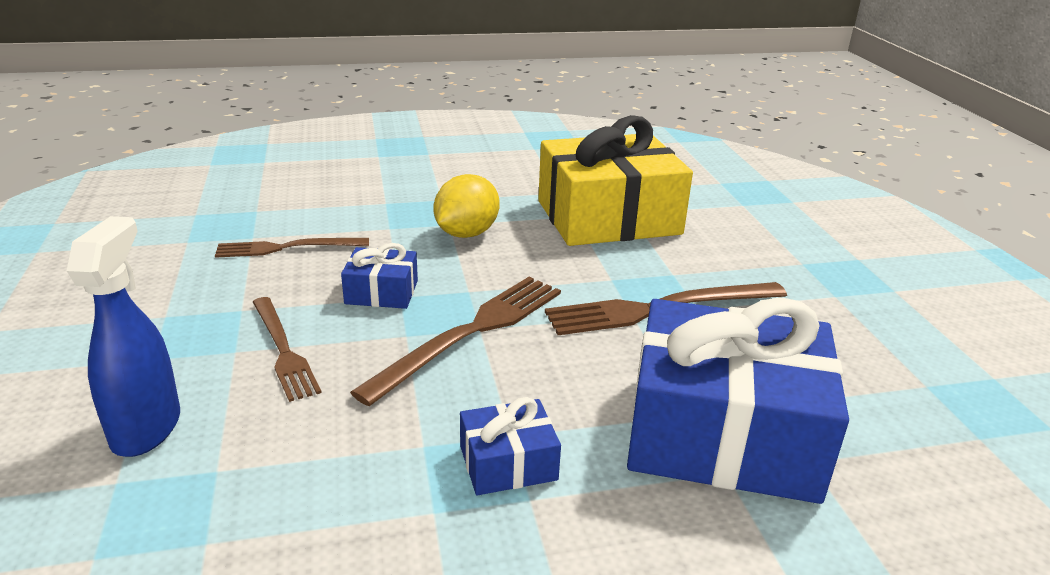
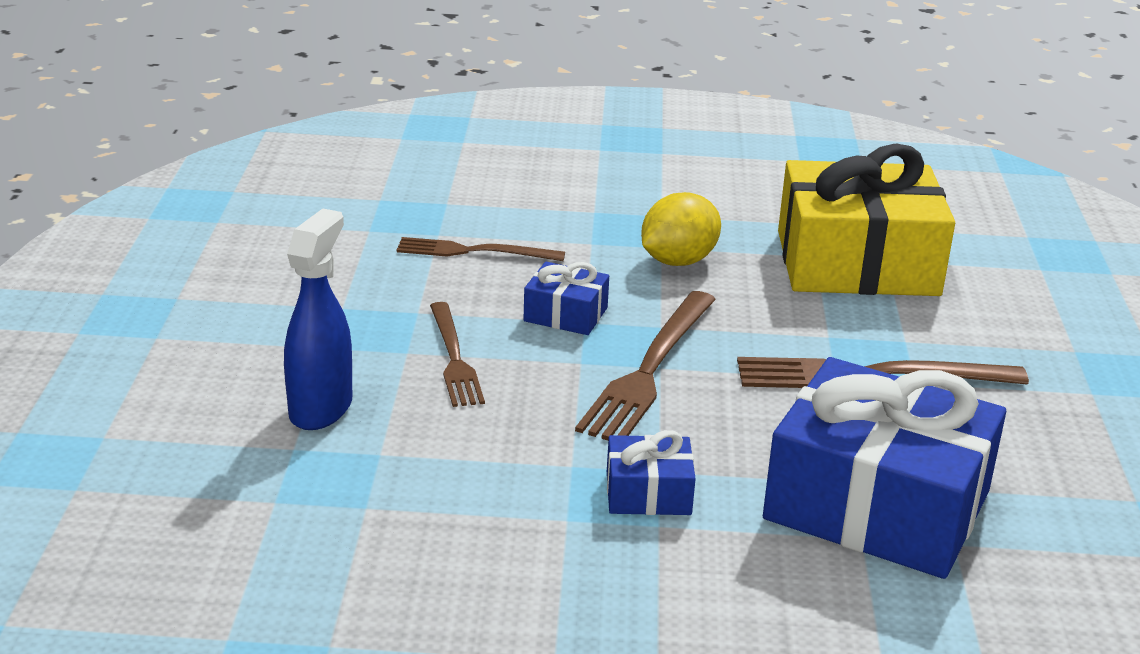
camera: 15 degrees right, 0 degrees up
brown fork [350,277,561,406] -> brown fork turned 150 degrees clockwise [575,291,716,440]

